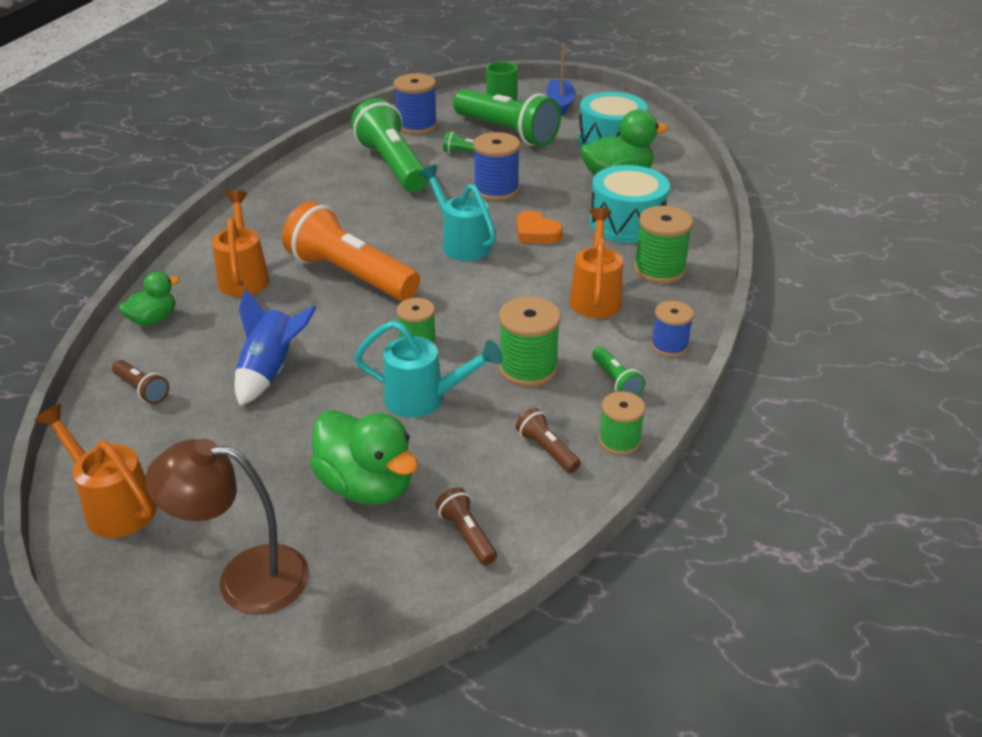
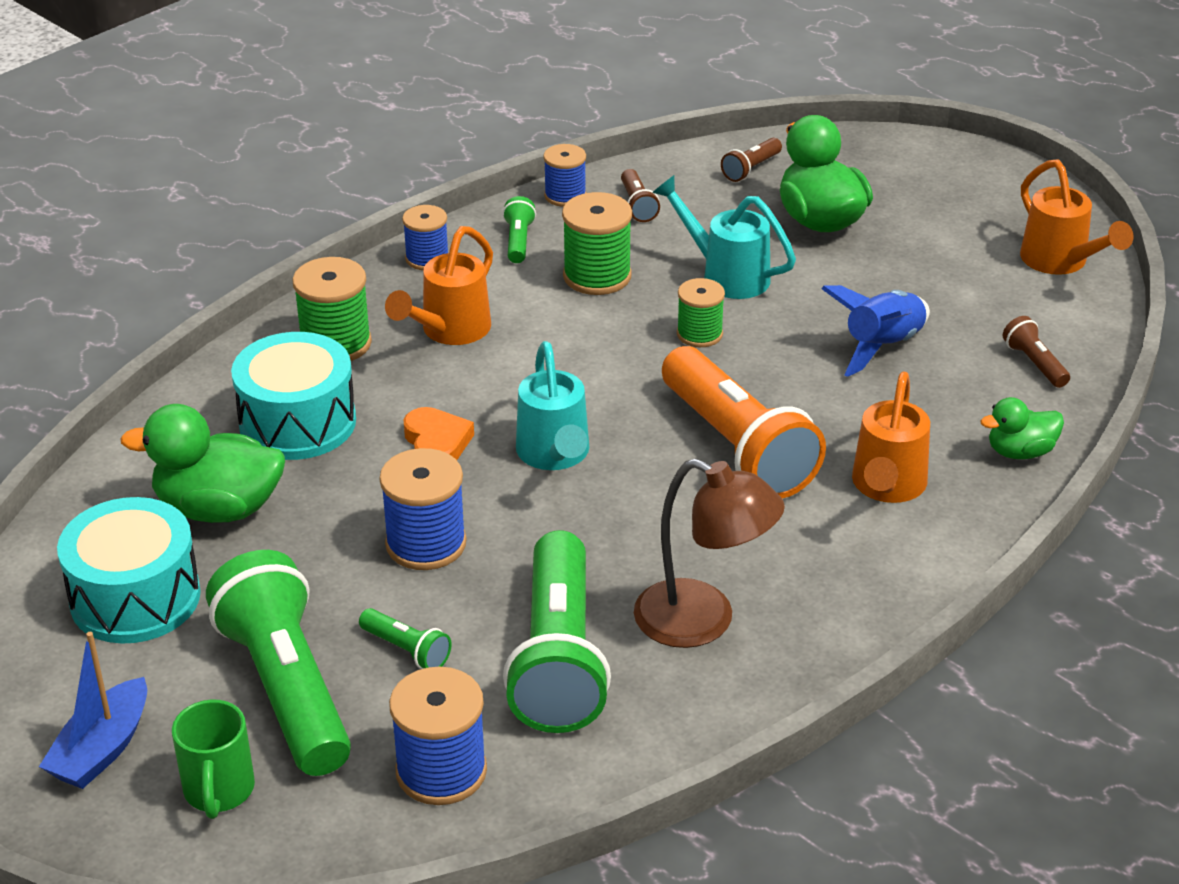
camera: 155 degrees left, 0 degrees up
brown lamp [145,438,309,615] -> brown lamp moved to [634,458,785,648]
brown flashlight [436,487,497,566] -> brown flashlight turned 45 degrees clockwise [721,138,782,182]
green spool [599,391,645,455] -> blue spool [544,144,586,207]

